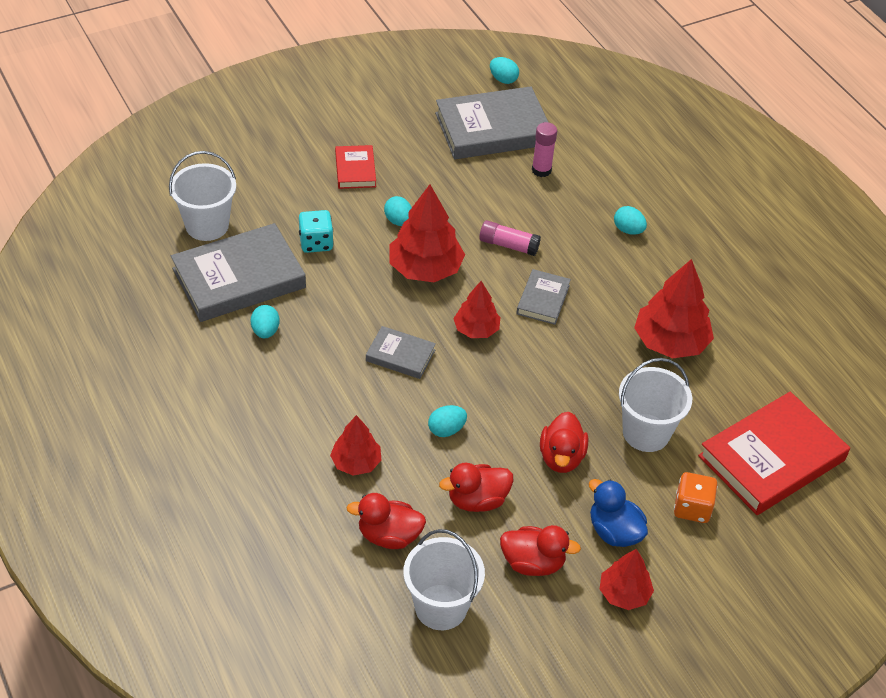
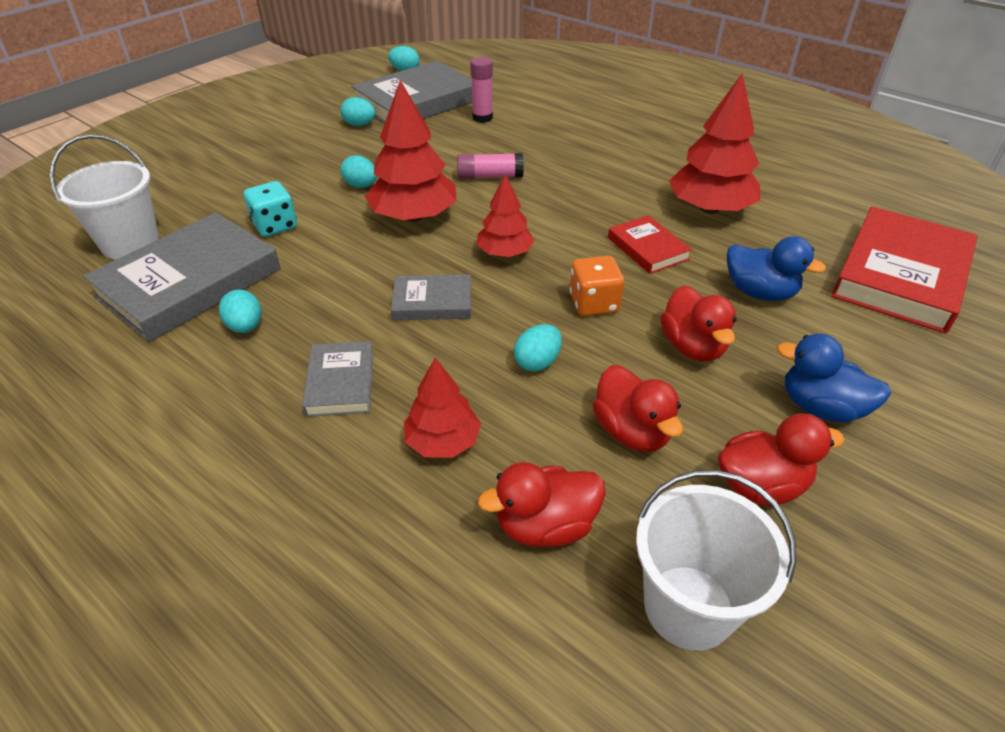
camera: 20 degrees left, 5 degrees down
red book [335,145,376,189] -> red book moved to [608,215,692,274]
red duck [439,463,513,512] -> red duck turned 75 degrees counterclockwise [593,365,683,452]
grey book [516,269,571,325] -> grey book moved to [302,341,374,417]
red tree [600,549,654,610] -> none
turquoise egg [614,206,647,235] -> turquoise egg moved to [340,97,375,126]
white bucket [619,358,692,452] -> blue duck [727,236,826,301]
orange dice [674,472,718,523] -> orange dice moved to [569,256,624,316]

